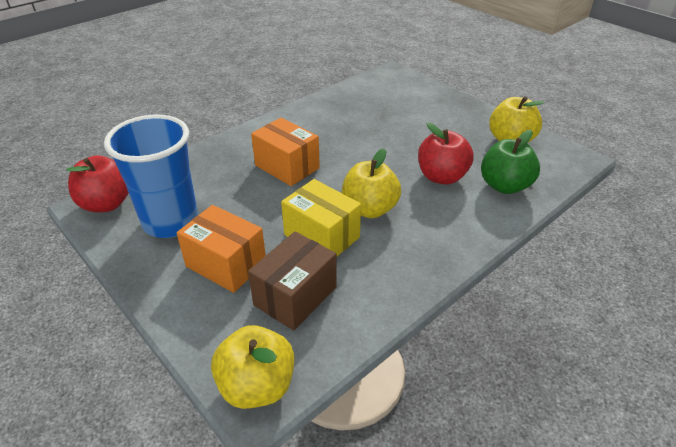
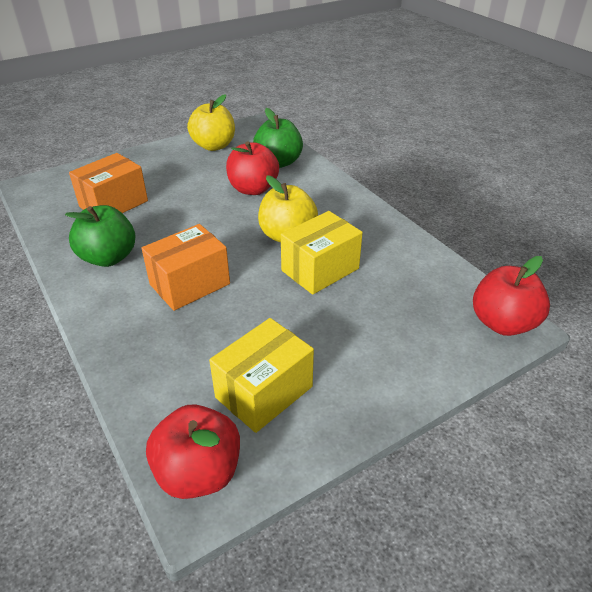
camera: 80 degrees left, 0 degrees up
blue cup [104,115,198,238] -> yellow box [209,318,314,433]
orange box [177,205,266,293] -> orange box moved to [69,153,148,213]
yellow apple [211,325,294,409] -> red apple [473,256,550,336]
brown box [248,232,337,330] -> none
none -> green apple [65,205,135,267]

